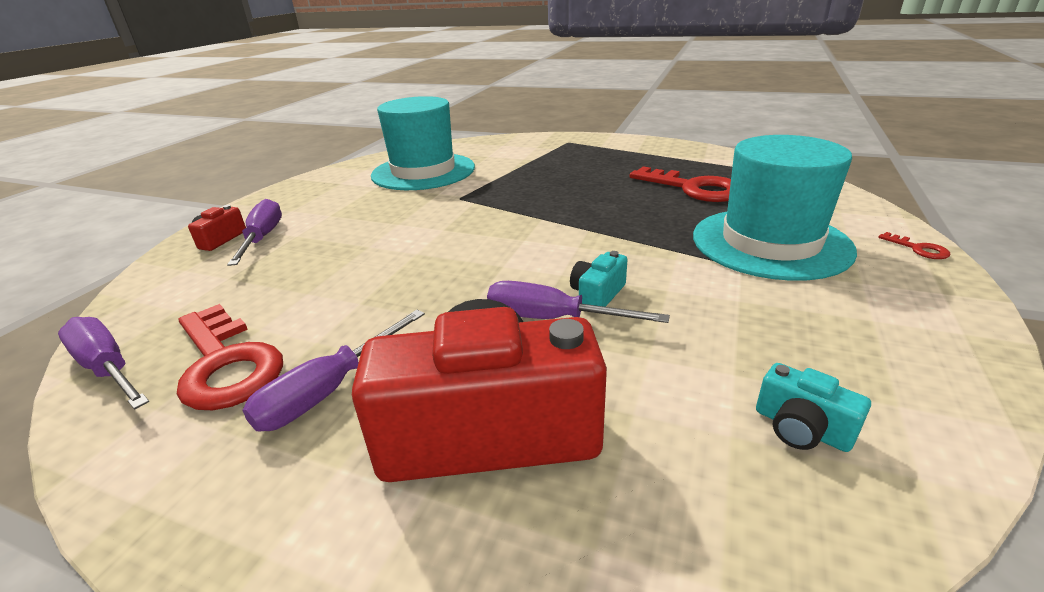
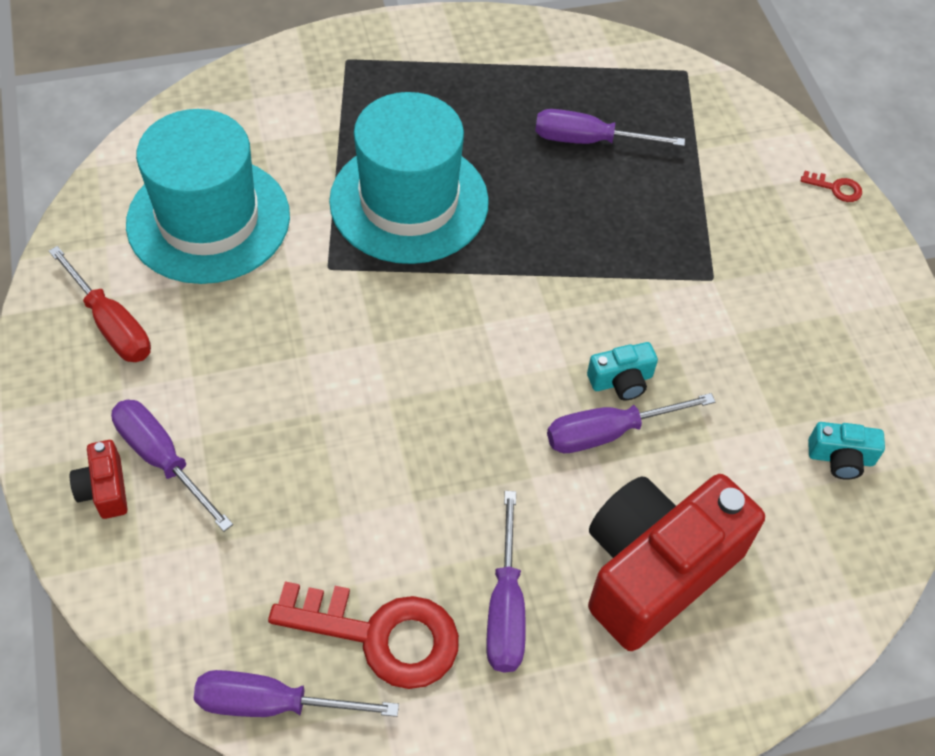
camera: 40 degrees left, 25 degrees up
turquoise camera [570,251,627,307] -> turquoise camera turned 105 degrees counterclockwise [587,342,658,400]
red key [630,166,731,202] -> purple screwdriver [535,109,685,146]
turquoise hat [693,135,857,281] -> turquoise hat moved to [329,92,489,264]
none -> red screwdriver [49,246,151,362]

